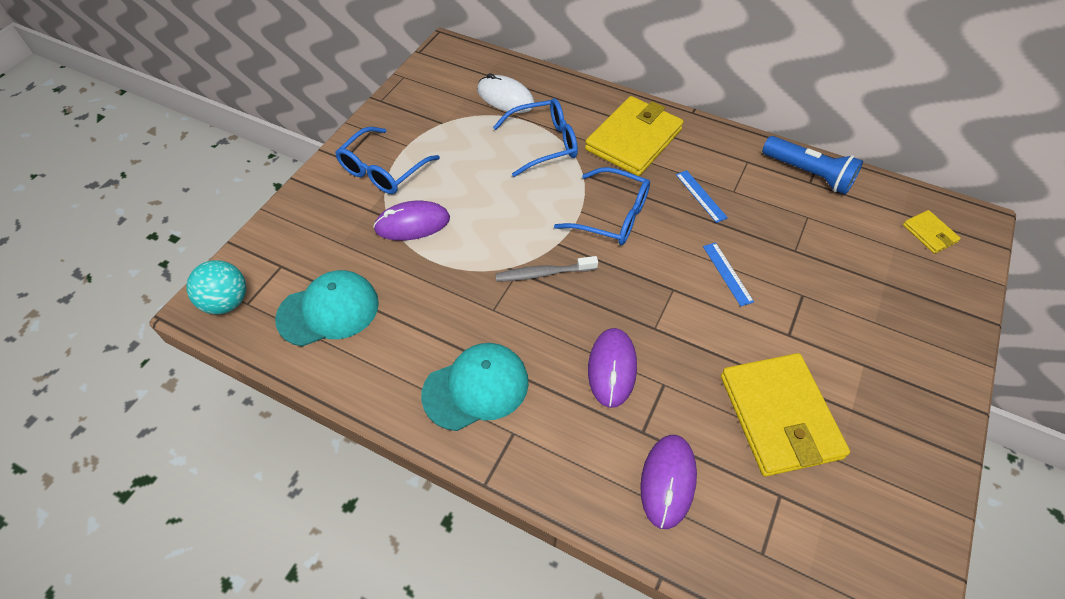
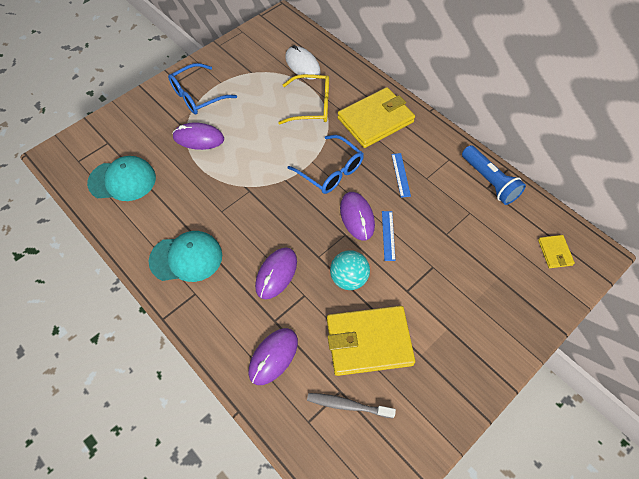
camera: 20 degrees right, 5 degrees up
turquoise ball [186,260,246,314] -> turquoise ball moved to [330,250,370,290]
blue glasses [493,98,578,177] -> yellow glasses [278,74,329,124]
grey toothbrush [495,256,598,282] -> grey toothbrush moved to [307,393,396,418]
yellow wallet [721,353,850,477] -> yellow wallet turned 75 degrees clockwise [327,306,415,376]
none -> purple mouse [340,192,375,241]

